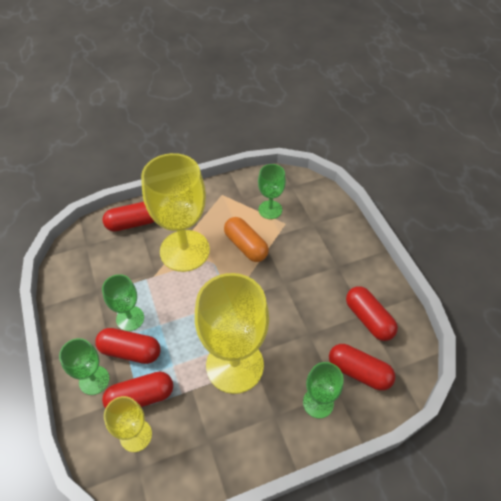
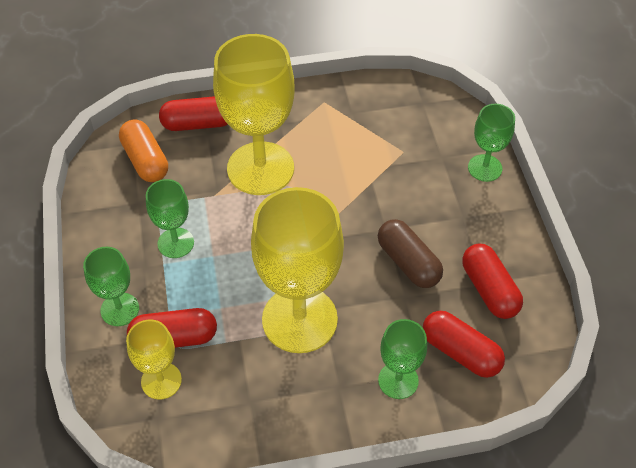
camera: 10 degrees right, 0 degrees up
red capsule [95,328,161,364] -> none
orange capsule [224,217,269,262] -> orange capsule moved to [119,120,168,182]
green goblet [258,164,286,219] -> green goblet moved to [468,104,515,182]
none -> brown capsule [378,219,443,288]

